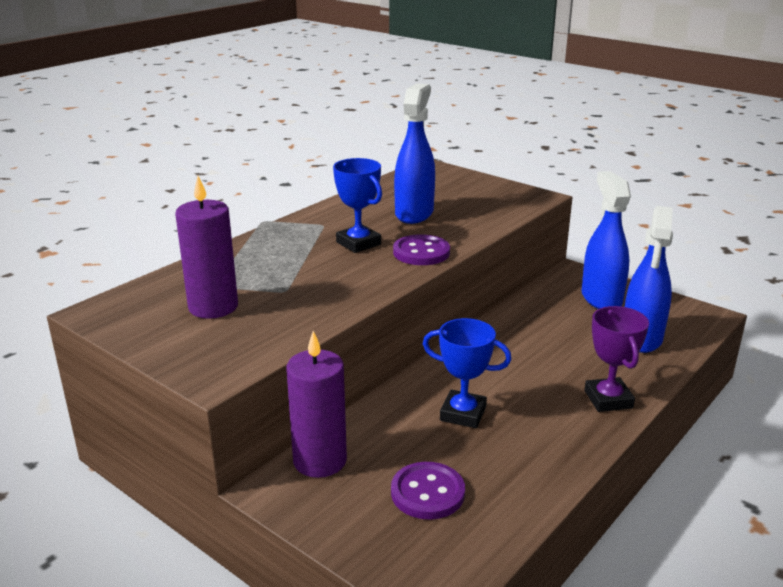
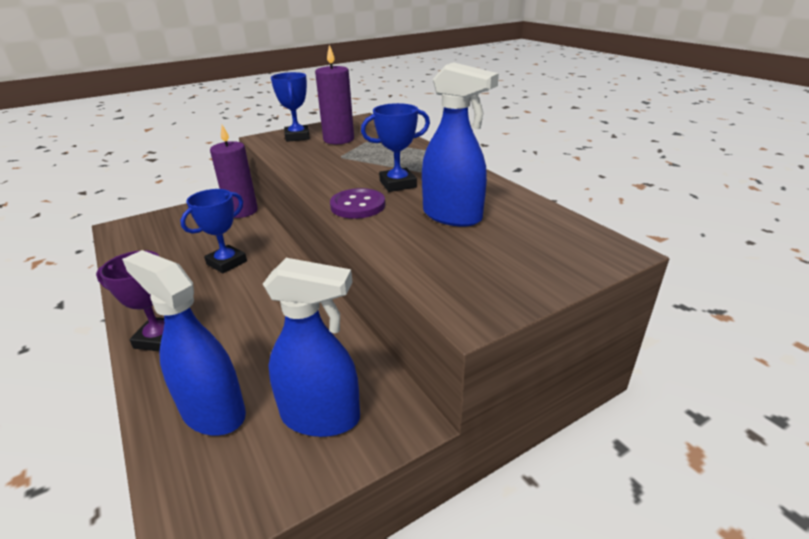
camera: 110 degrees right, 5 degrees up
purple button [391,462,465,520] -> none
none -> blue trophy [271,72,310,142]

